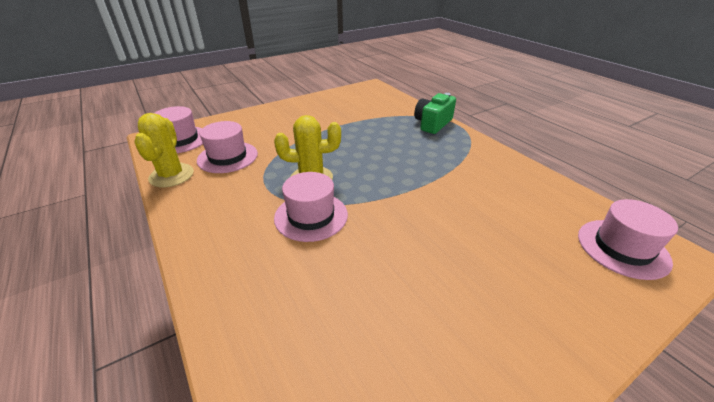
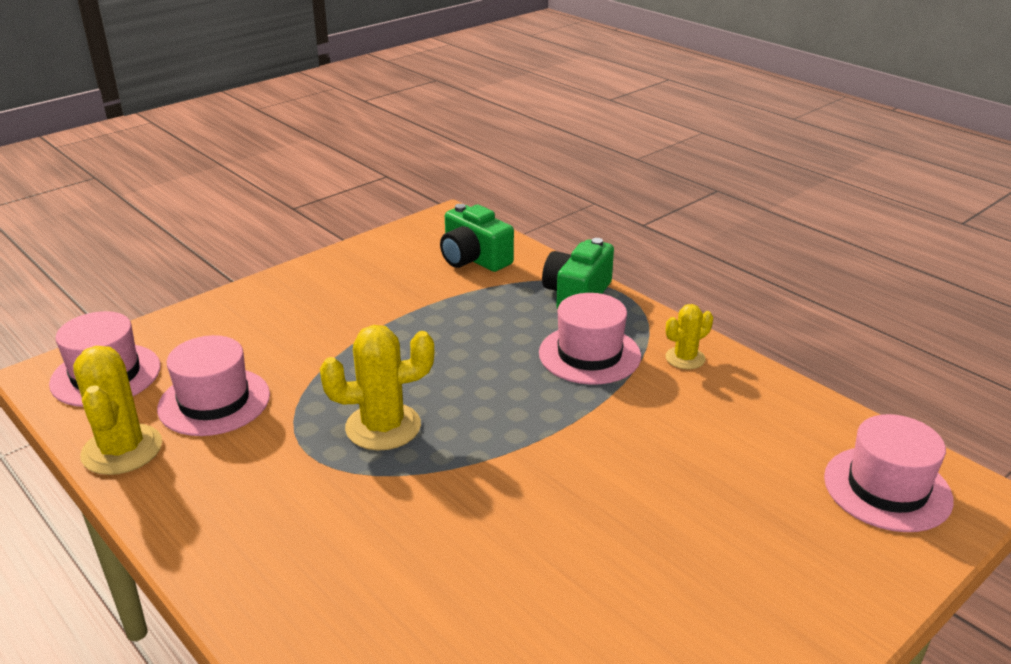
camera: 10 degrees left, 5 degrees down
pink hat [274,172,348,242] -> pink hat moved to [539,293,641,385]
none -> green camera [440,204,514,272]
none -> yellow cactus [665,304,713,369]

